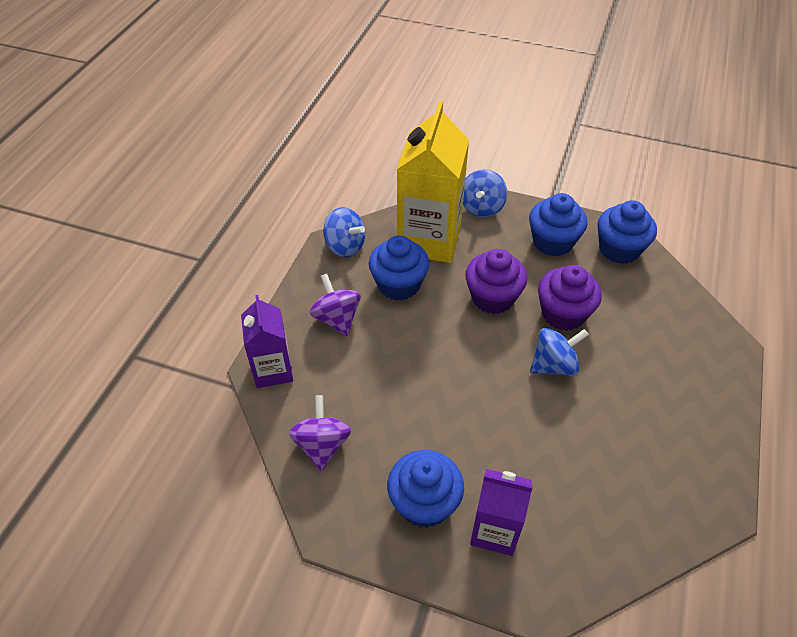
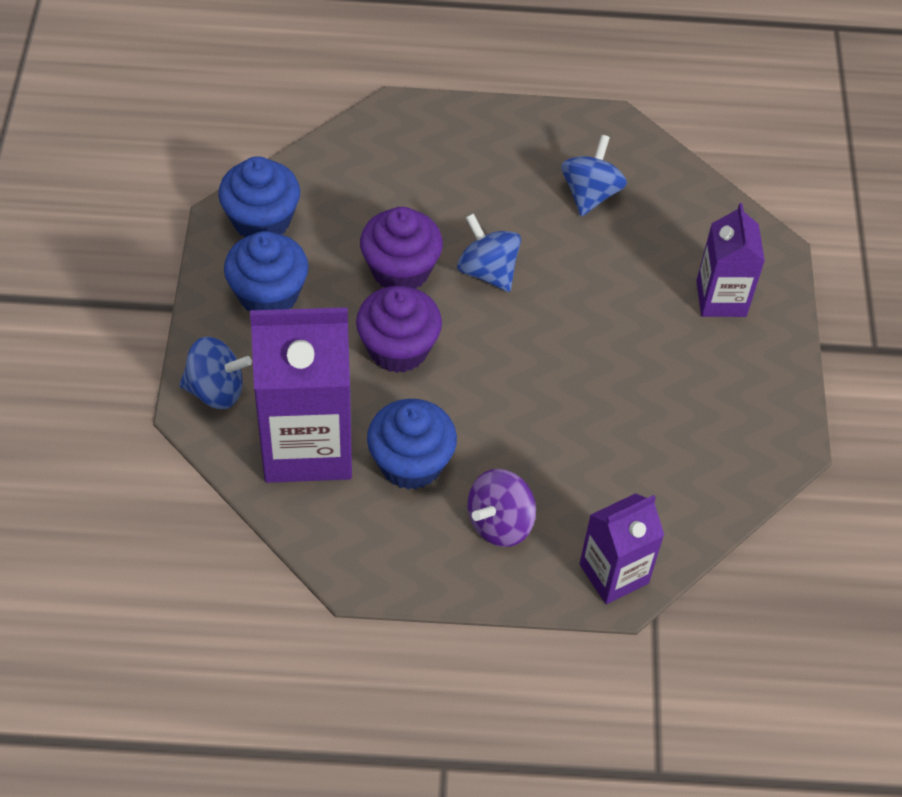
camera: 110 degrees left, 5 degrees up
purple spinning top [289,395,351,471] -> none
blue spinning top [323,207,365,257] -> blue spinning top moved to [561,135,627,216]
blue cupcake [387,450,464,528] -> none
yellow carton [397,101,469,263] -> purple carton [250,307,352,483]

